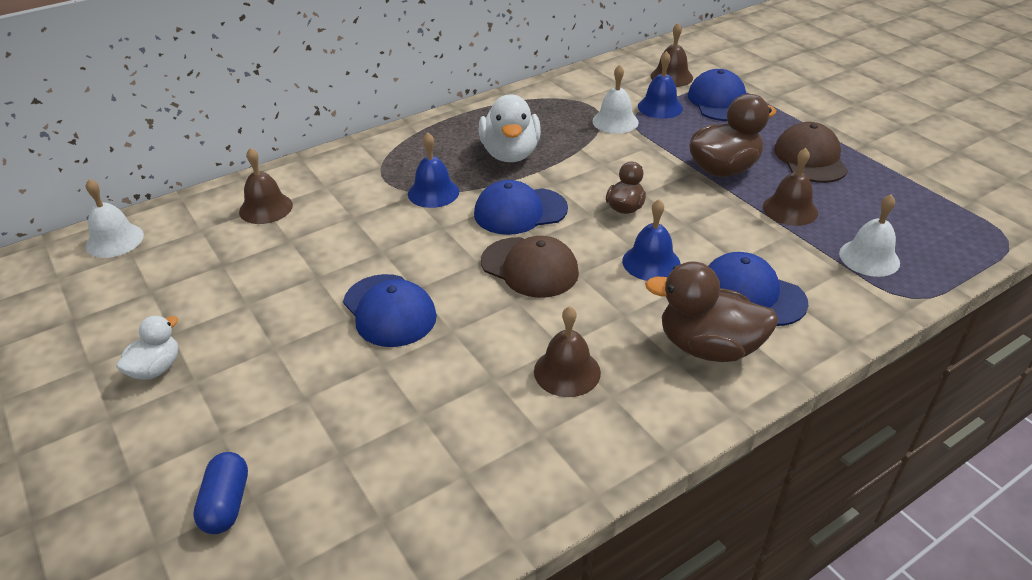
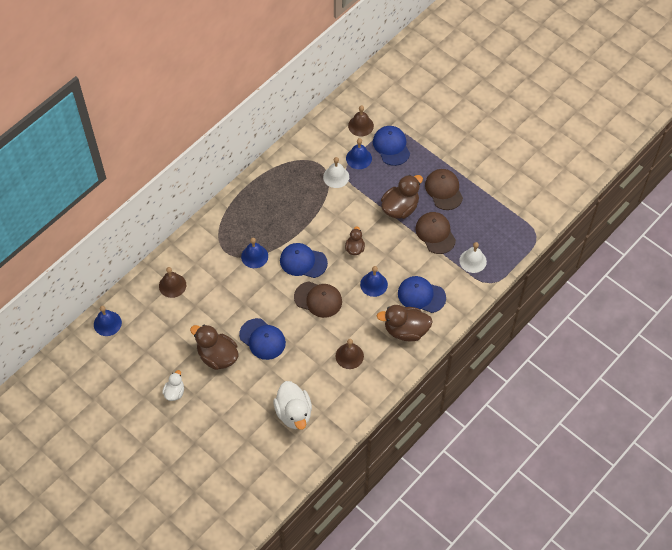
camera: 15 degrees left, 20 degrees up
white bell [85,179,144,258] -> blue bell [94,306,122,336]
blue capsule [193,452,248,534] -> none
blue cap [474,180,568,235] -> blue cap turned 45 degrees clockwise [280,243,328,278]
white duck [478,94,541,162] -> white duck moved to [273,381,312,430]
brown bell [763,148,818,226] -> brown cap [415,212,456,254]
none -> brown duck [190,325,238,370]

